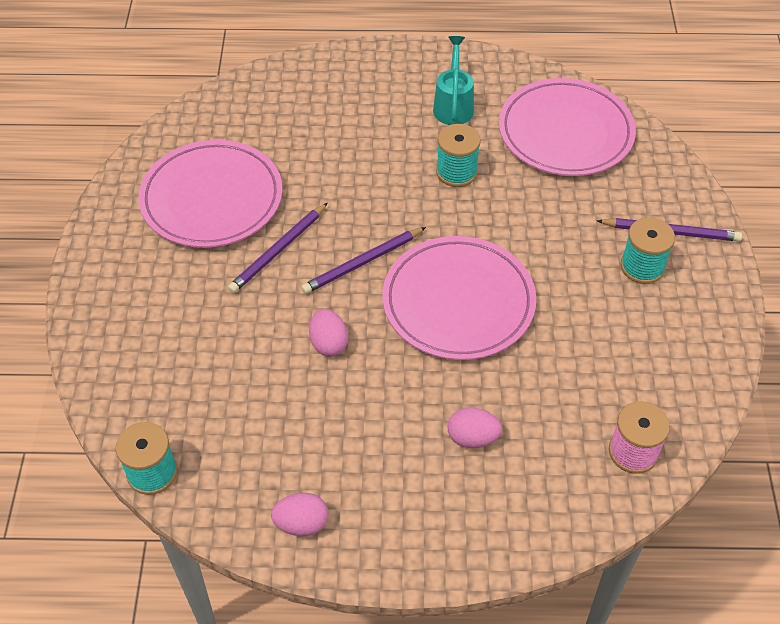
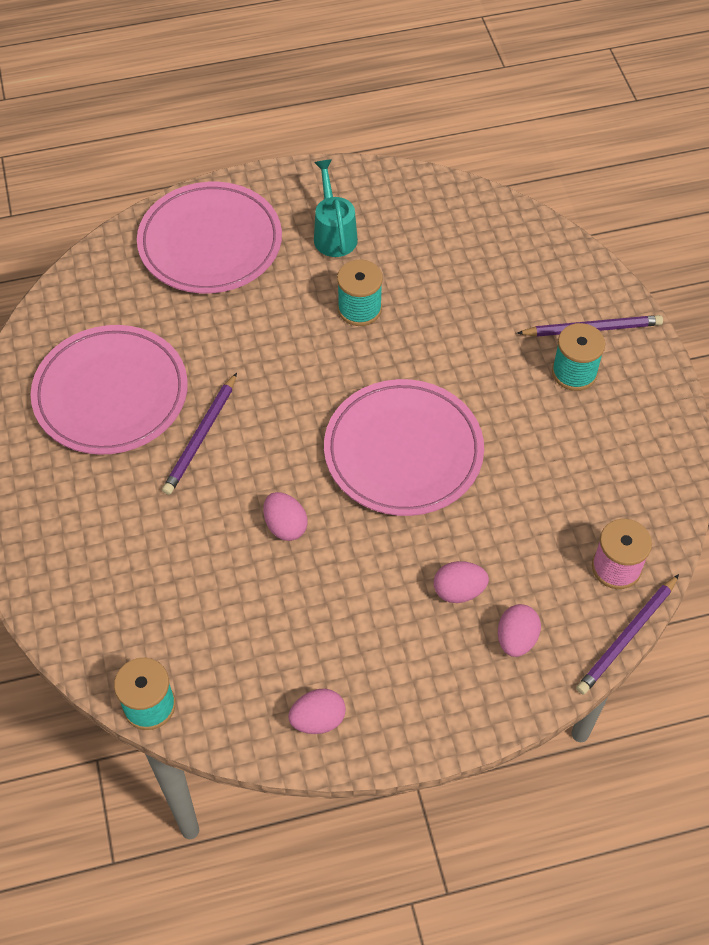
camera: 15 degrees left, 5 degrees up
purple pencil [301,227,426,294] -> purple pencil moved to [576,574,679,695]
pink plate [499,78,636,176] -> pink plate moved to [137,182,282,293]
none -> pink egg [498,604,541,657]

